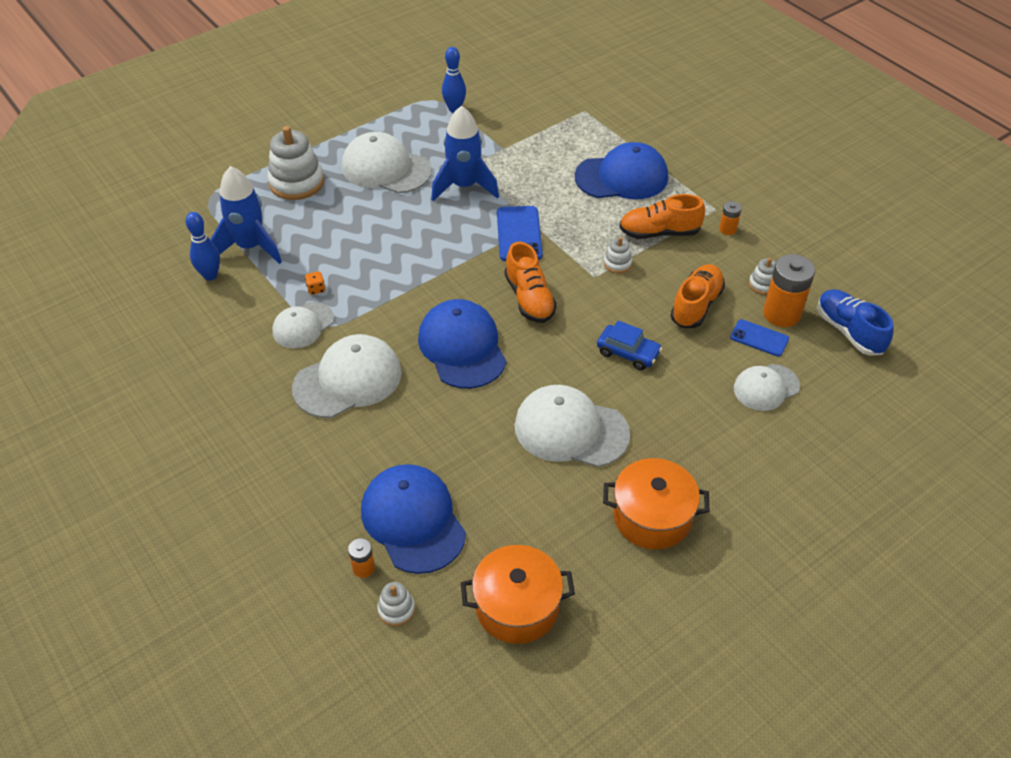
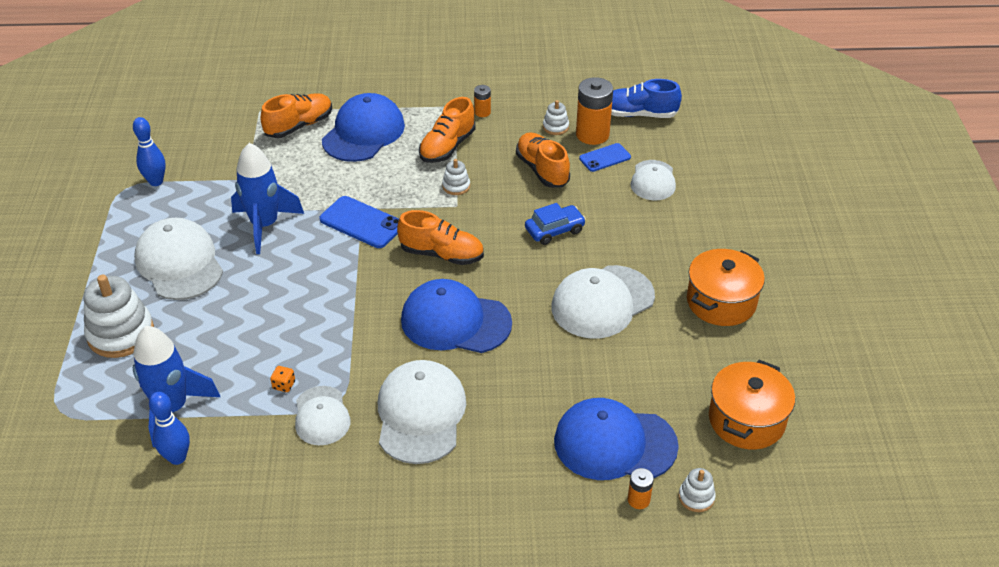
camera: 55 degrees left, 5 degrees down
white cap [342,132,432,194] -> white cap turned 90 degrees clockwise [134,218,223,300]
none -> orange shoe [261,93,332,138]

